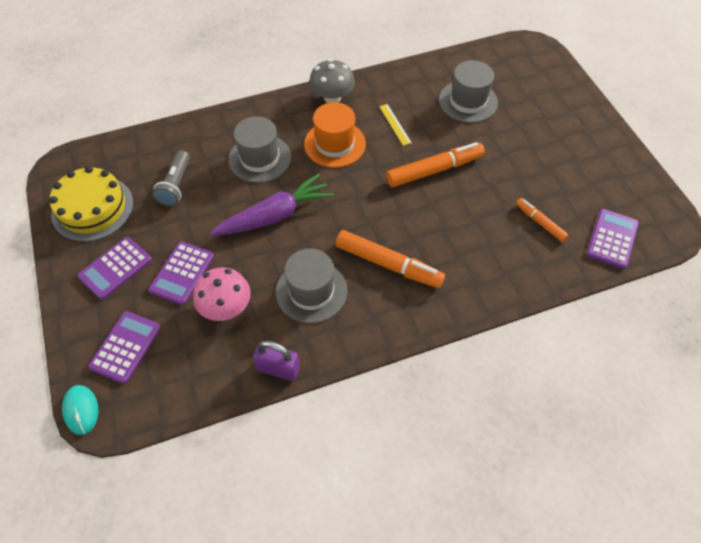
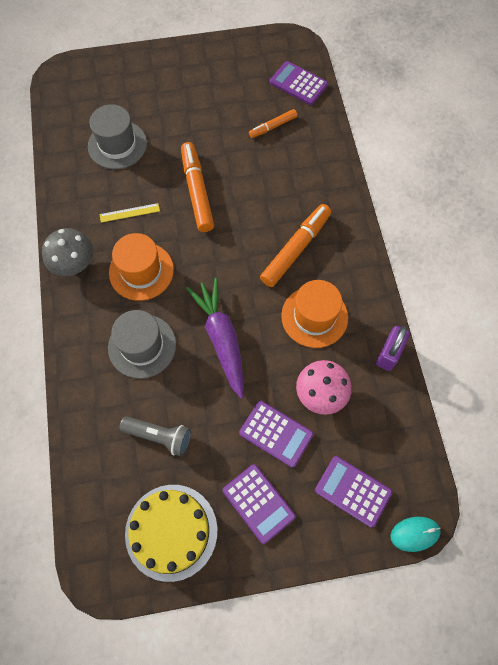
camera: 80 degrees left, 10 degrees up
grey hat [276,249,347,323] -> orange hat [281,280,348,348]

